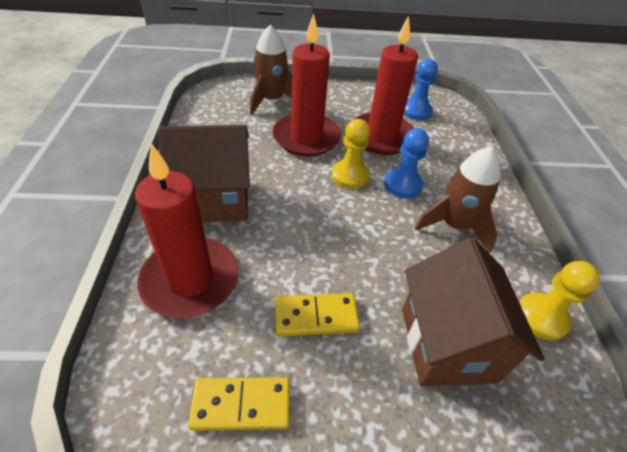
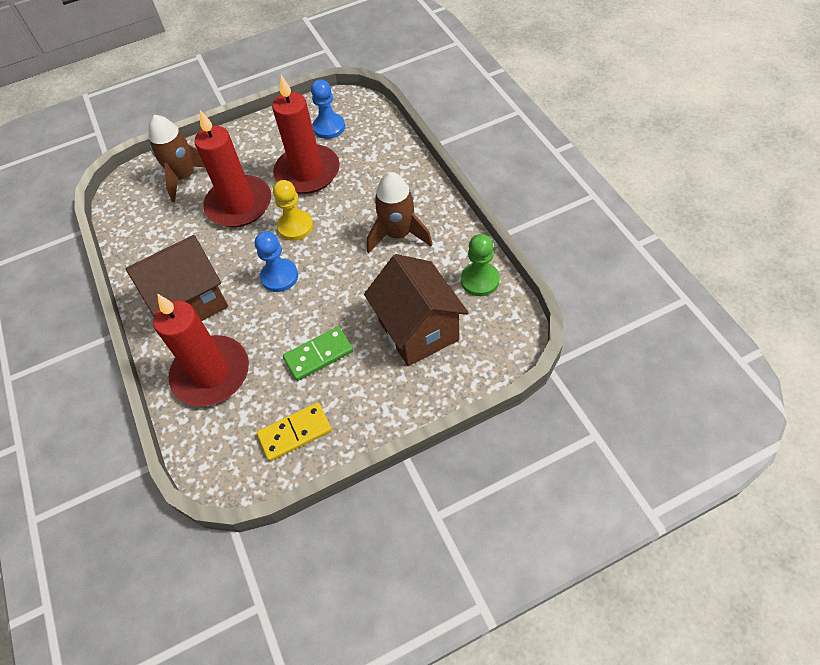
camera: 15 degrees left, 10 degrees up
yellow domino [275,293,360,336] -> green domino [283,327,353,381]
blue pawn [384,128,429,199] -> blue pawn moved to [255,231,298,292]
yellow pawn [519,261,600,341] -> green pawn [461,234,500,296]

